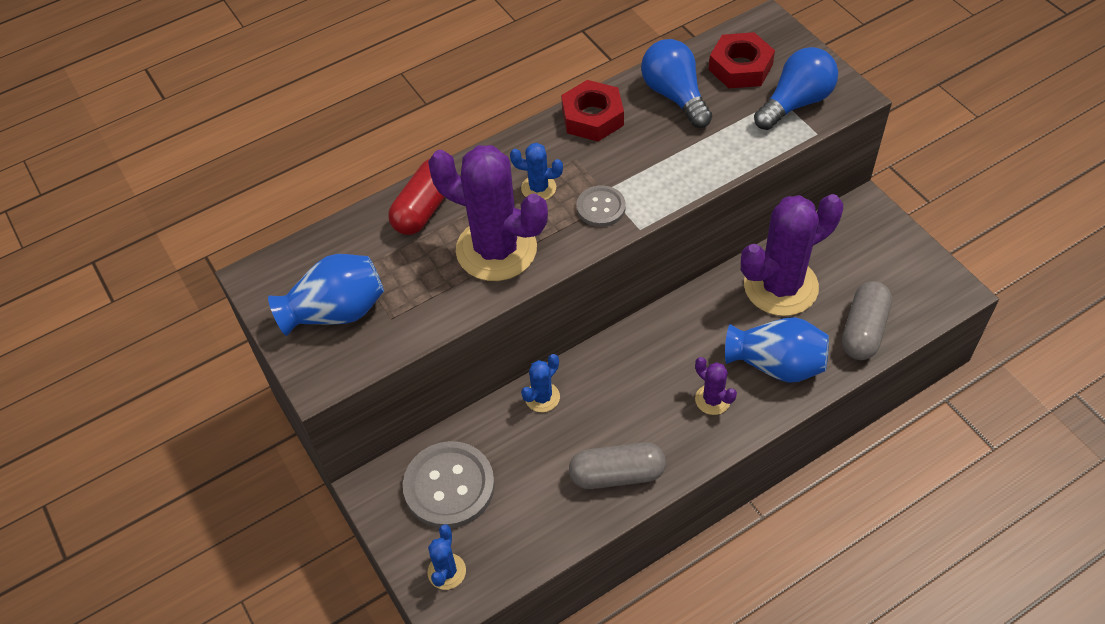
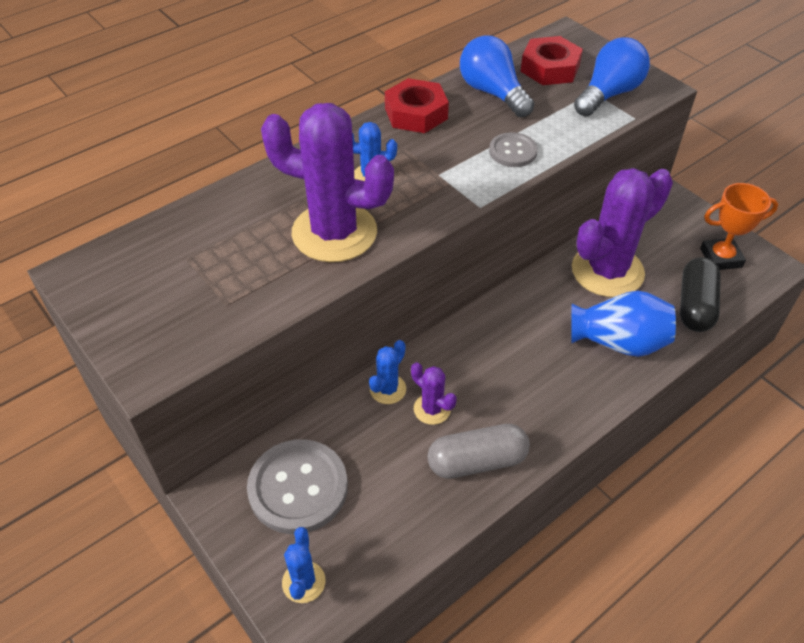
camera: 10 degrees left, 5 degrees down
blue vase [268,254,384,336] -> none
red capsule [388,159,445,235] -> none
grey button [577,185,626,227] -> grey button moved to [489,132,538,167]
purple cactus [695,357,737,415] -> purple cactus moved to [411,362,457,425]
grey capsule [842,281,892,360] -> black capsule [680,257,721,332]
none -> orange trophy [700,183,778,270]

